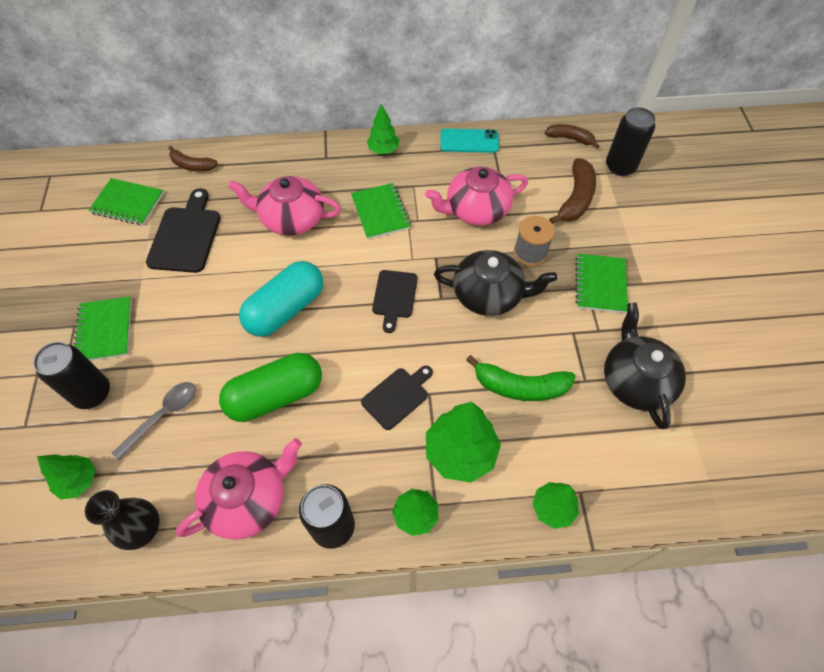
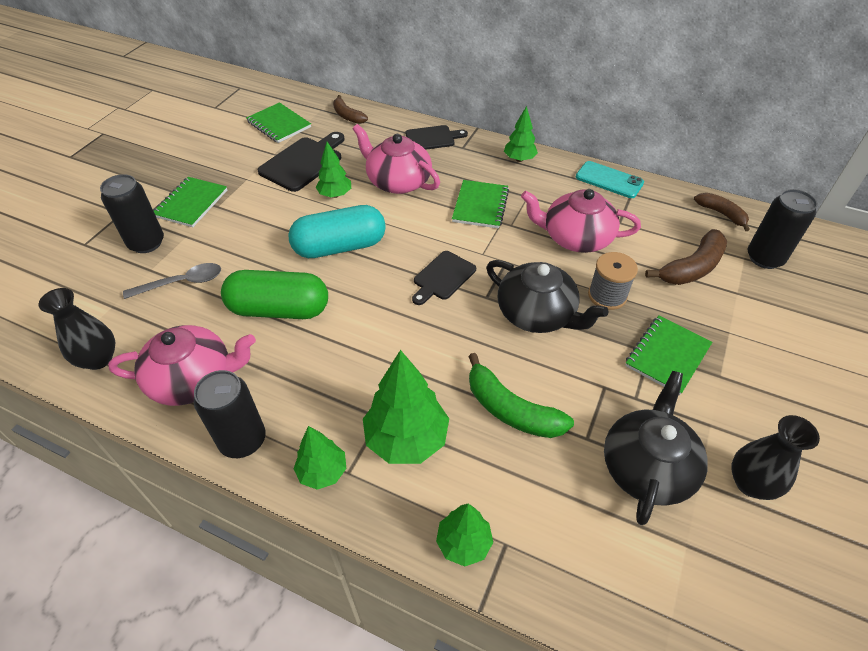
camera: 30 degrees right, 10 degrees down
green tree [37,454,96,500] -> green tree moved to [316,142,351,198]
black cutting board [361,366,433,430] -> black cutting board moved to [406,125,468,150]
none -> black vase [731,415,820,500]

